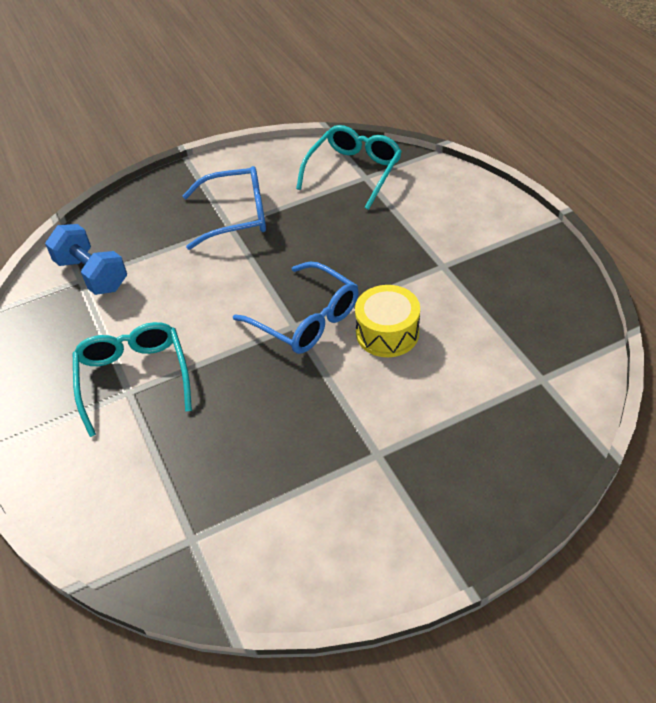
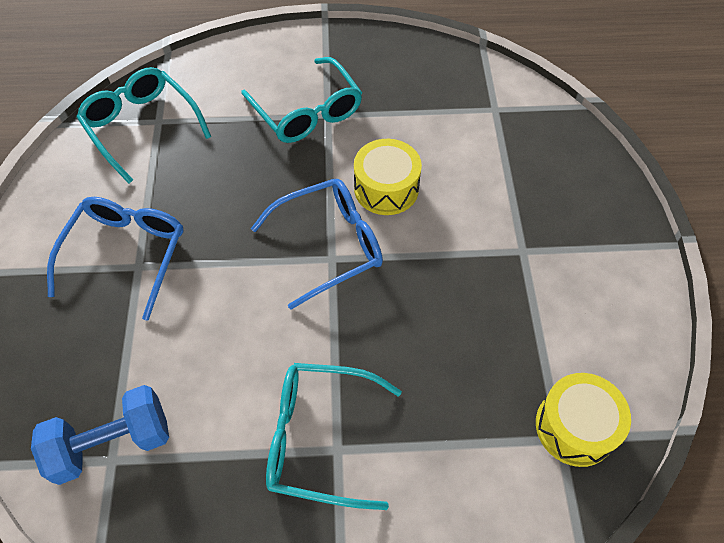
camera: 70 degrees left, 10 degrees up
none -> turquoise glasses [241,57,362,143]
none -> yellow drum [536,373,631,467]

